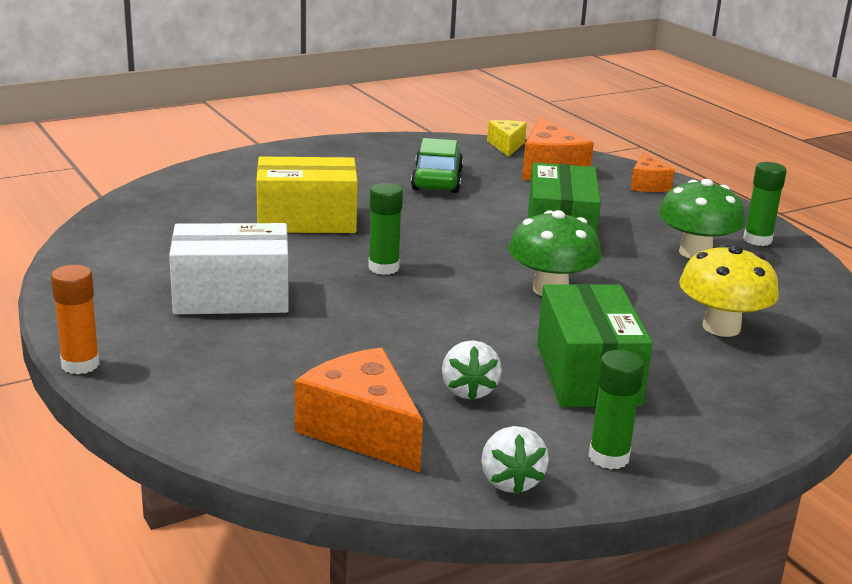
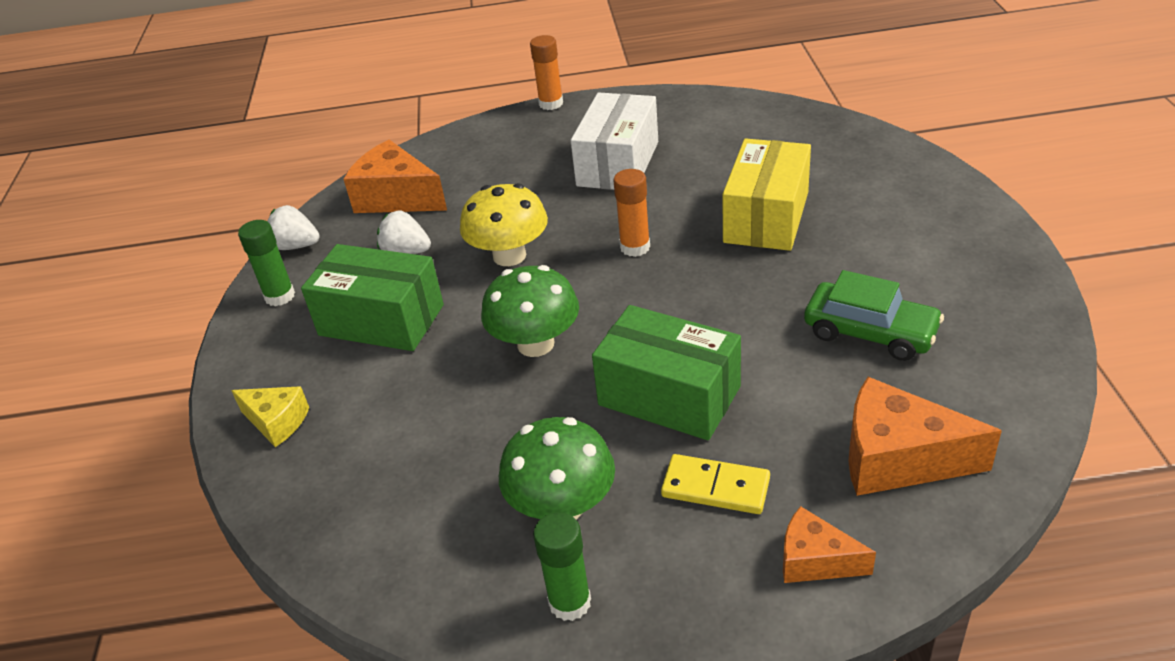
camera: 120 degrees right, 15 degrees up
orange cheese [295,347,423,472] -> orange cheese turned 135 degrees counterclockwise [344,140,447,213]
green glue stick [368,183,403,275] -> orange glue stick [614,169,650,257]
yellow cheese [487,120,527,157] -> yellow cheese moved to [231,386,309,447]
yellow mushroom [679,244,779,337] -> yellow mushroom moved to [460,183,548,266]
none -> yellow domino [661,454,770,514]

